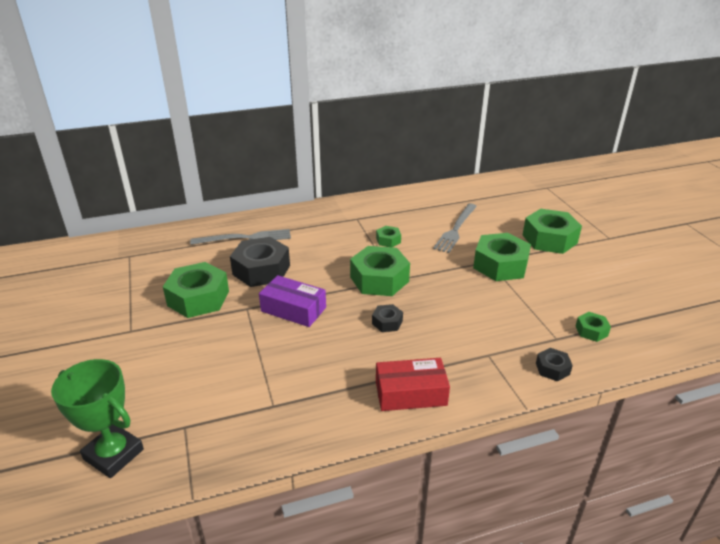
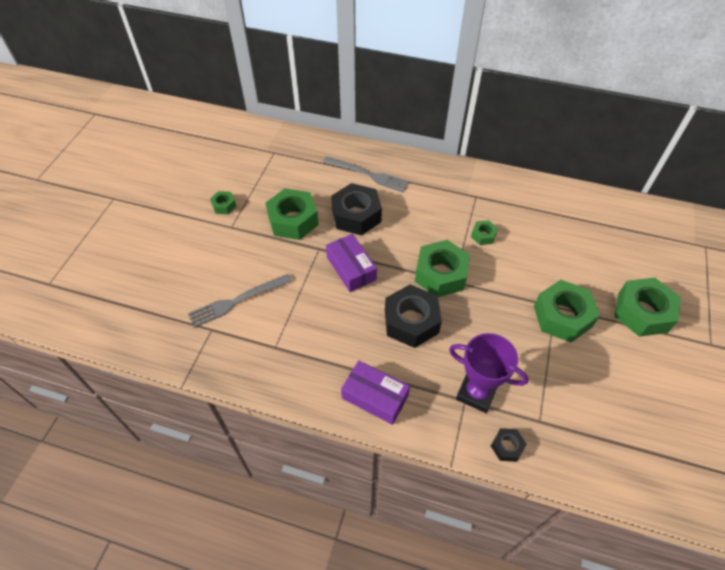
camera: 35 degrees right, 20 degrees up
green trophy [51,359,144,478] -> none
black nut [372,304,403,332] -> black nut [385,284,442,348], size x2.08
red box [376,358,450,411] -> purple box [341,361,410,425]
grey fork [433,204,477,253] -> grey fork moved to [188,274,292,328]
green nut [576,312,611,342] -> green nut moved to [210,191,237,214]
none -> purple trophy [449,333,529,413]

